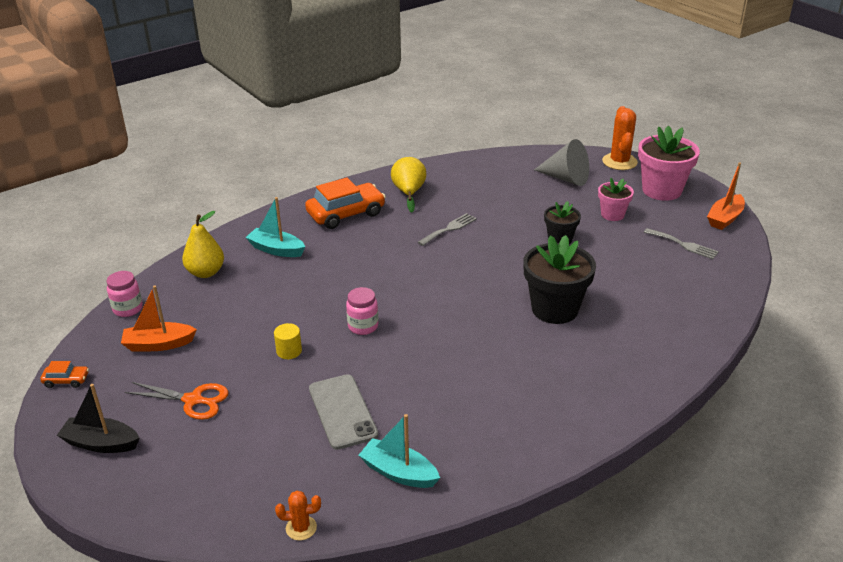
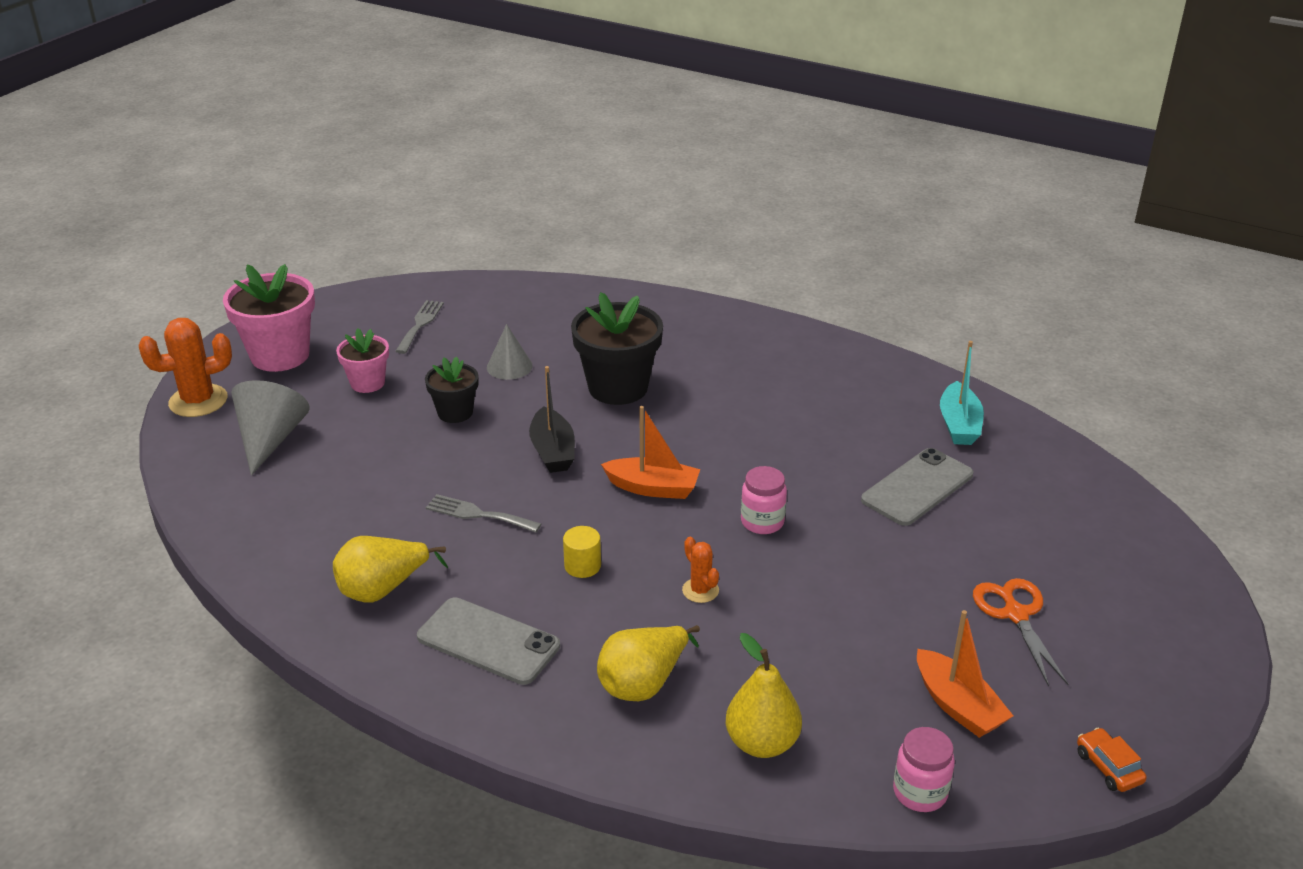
camera: 115 degrees left, 0 degrees up
black boat [57,384,139,453] -> black boat moved to [529,366,575,473]
turquoise boat [245,197,305,257] -> yellow pear [597,625,700,701]
yellow cylinder [274,323,302,359] -> yellow cylinder moved to [563,526,601,578]
orange cactus [275,491,321,540] -> orange cactus moved to [682,537,719,603]
orange car [305,177,386,229] -> grey phone [417,597,560,685]
orange boat [707,162,745,230] -> orange boat moved to [601,406,700,499]
none -> grey cone [487,324,533,380]

